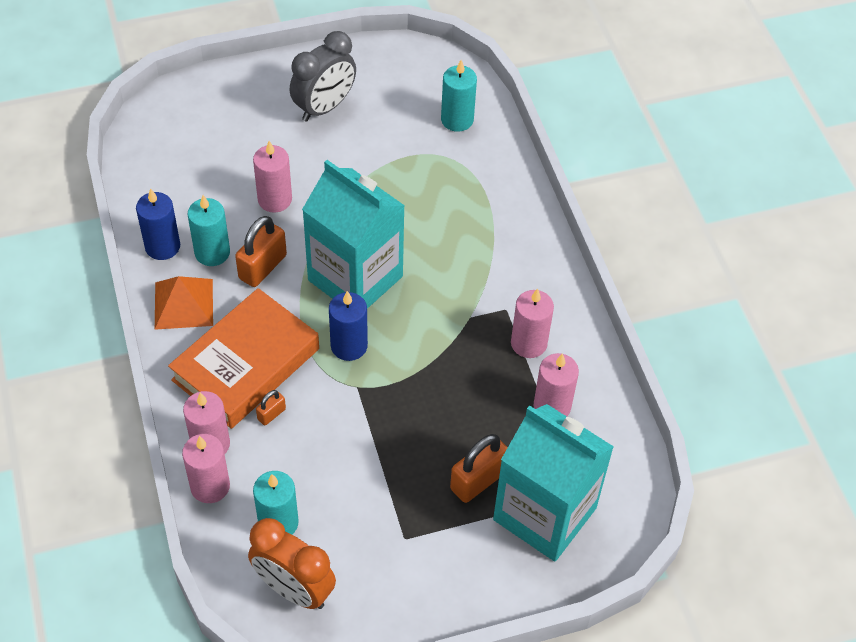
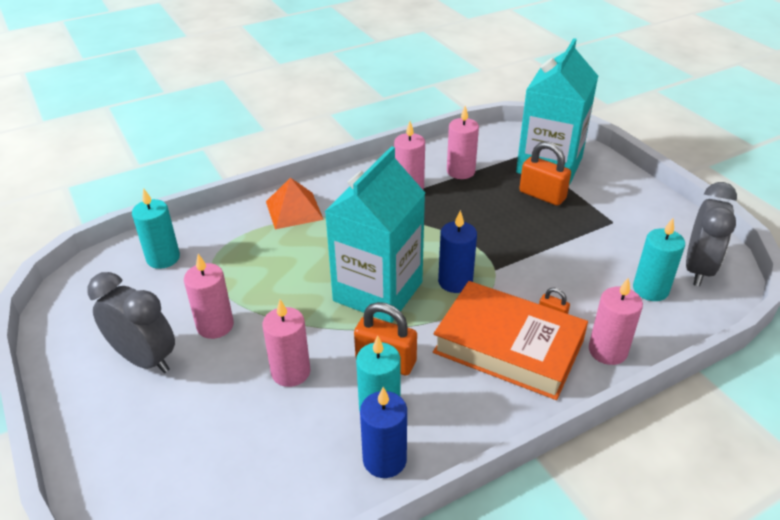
camera: 100 degrees left, 15 degrees down
orange pyramid [155,276,213,330] -> orange pyramid moved to [266,178,324,229]
pink candle [182,434,230,503] -> pink candle moved to [184,254,234,339]
orange clock [248,518,336,609] -> grey clock [686,182,737,286]

